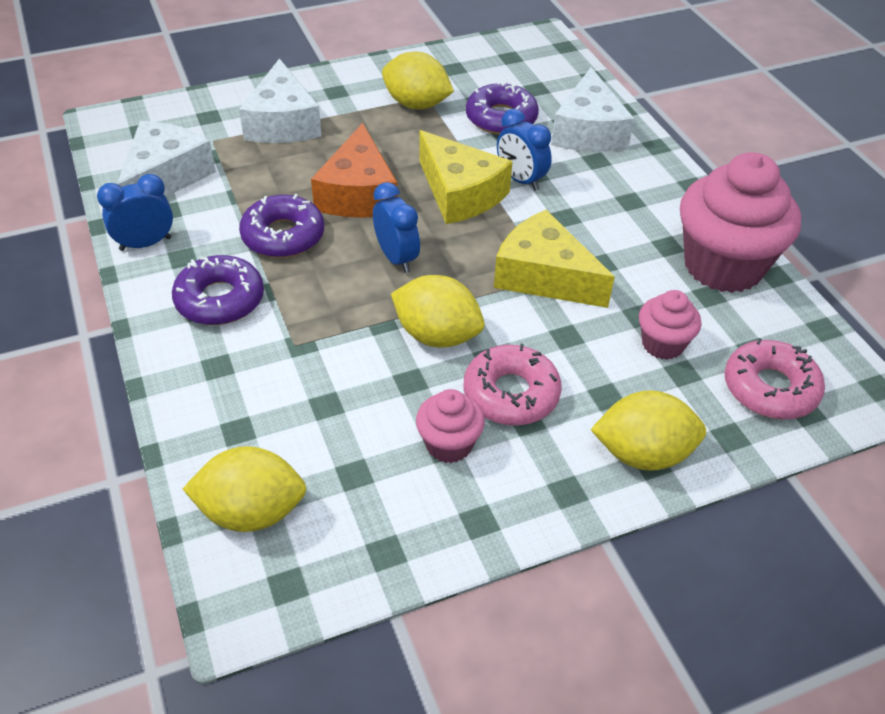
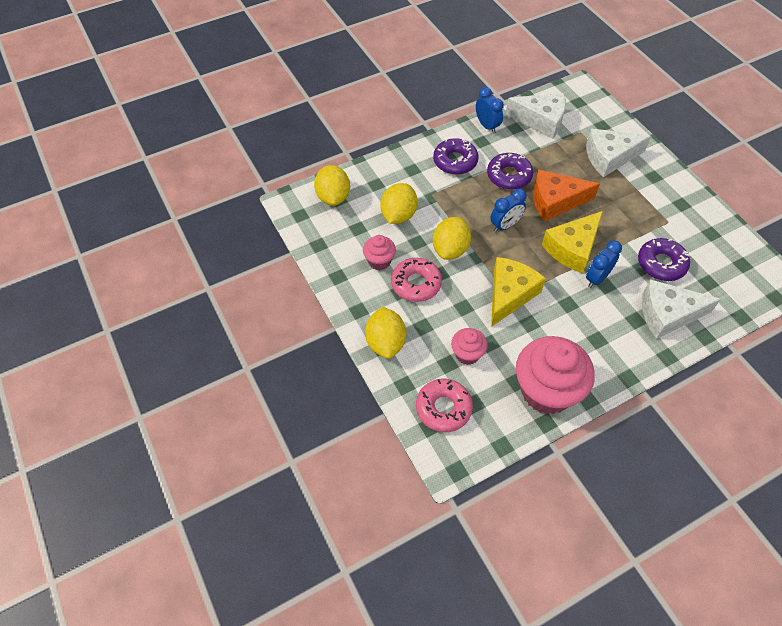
camera: 85 degrees right, 10 degrees up
yellow lemon [382,52,454,109] -> yellow lemon moved to [381,183,418,224]

